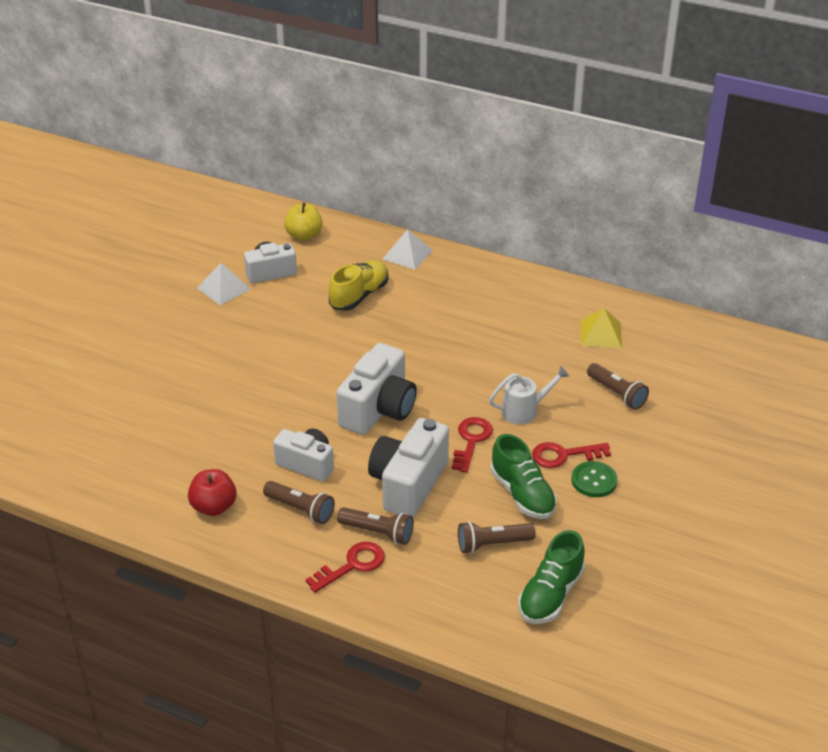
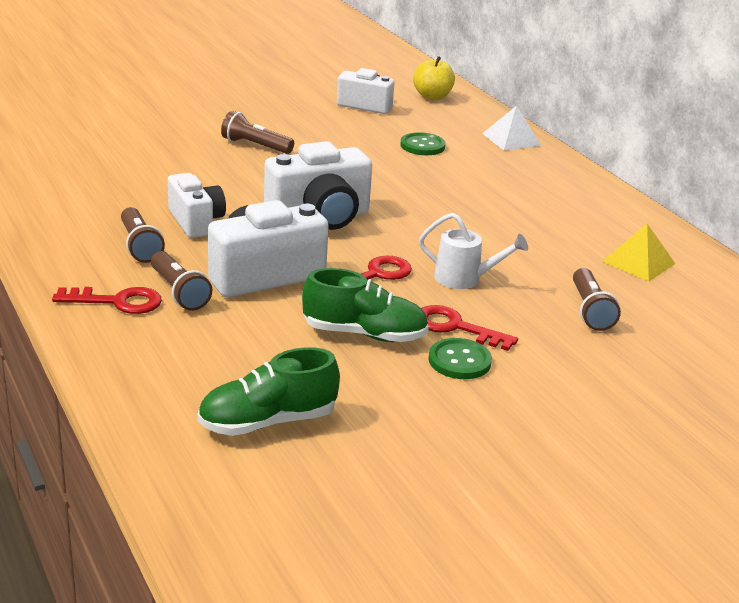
camera: 35 degrees right, 10 degrees down
red apple [188,469,237,516] -> none
white pyramid [197,263,251,305] -> none
yellow shoe [329,260,389,311] -> green button [400,132,446,155]
brown flashlight [458,521,536,554] -> brown flashlight moved to [221,111,294,154]
green shoe [491,434,557,519] -> green shoe turned 90 degrees counterclockwise [302,268,429,342]

